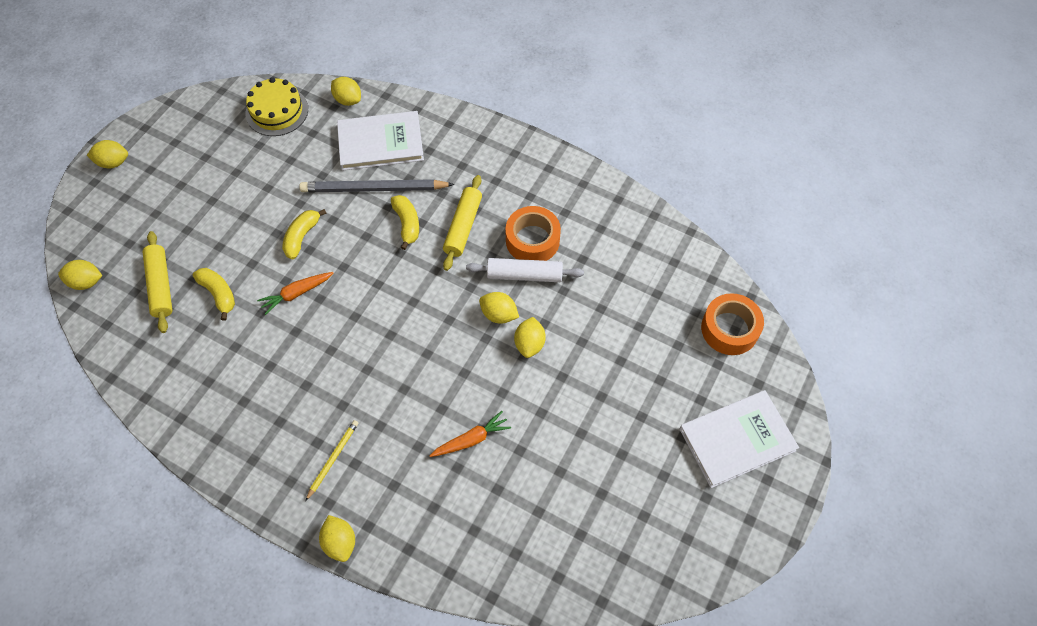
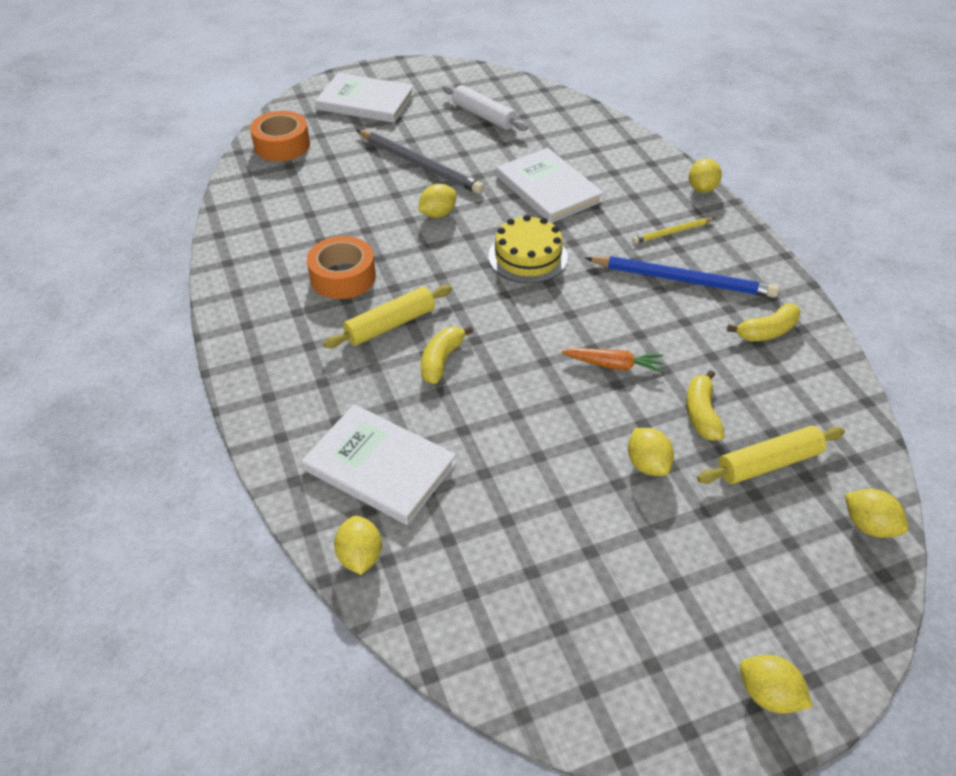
camera: 140 degrees left, 15 degrees down
yellow rolling pin [143,231,172,333] -> yellow rolling pin turned 45 degrees clockwise [697,426,845,484]
yellow cake [246,77,308,136] -> yellow cake moved to [488,215,568,283]
yellow banana [282,209,326,259] -> yellow banana moved to [727,303,801,342]
grey pencil [299,179,454,192] -> grey pencil moved to [357,130,484,194]
orange carrot [429,411,511,457] -> white book [496,148,604,223]
white rolling pin [466,258,584,282] -> white rolling pin moved to [442,85,528,131]
yellow lemon [479,292,519,324] -> yellow lemon moved to [628,428,674,476]
none -> blue pencil [586,256,779,298]

